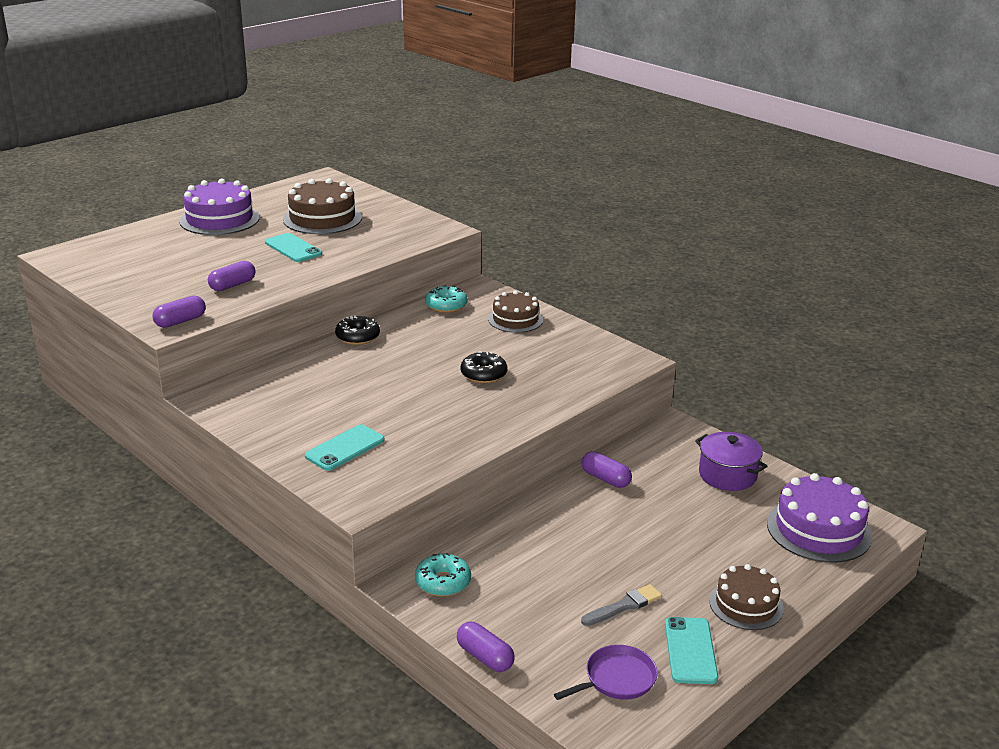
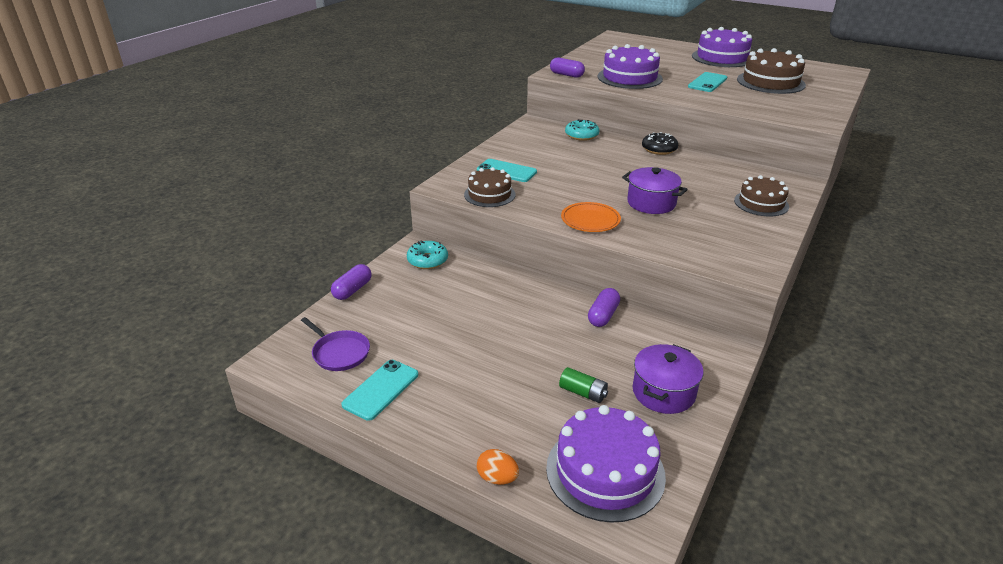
camera: 75 degrees right, 5 degrees up
purple capsule [208,261,256,291] -> purple cake [598,44,663,89]
turquoise donut [425,285,467,313] -> turquoise donut moved to [565,119,599,141]
black donut [461,351,507,383] -> purple pot [622,167,688,214]
grey brush [581,584,662,626] -> none
turquoise phone [665,617,718,684] -> turquoise phone turned 45 degrees counterclockwise [341,360,418,421]
brown cake [709,564,784,630] -> brown cake moved to [464,167,516,207]
none -> orange egg [477,449,519,485]
none -> green battery [559,367,608,403]
none -> orange plate [561,202,621,232]

